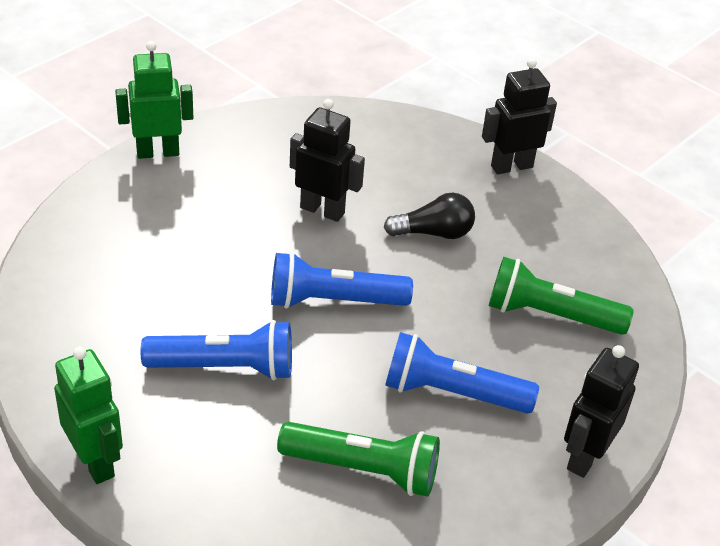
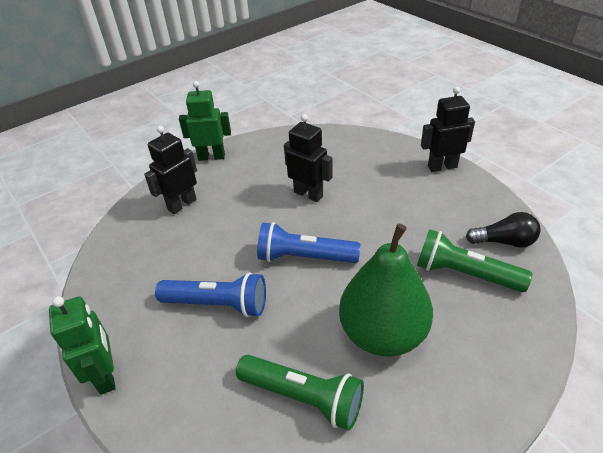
camera: 15 degrees right, 0 degrees up
black light bulb [384,193,475,239] -> black light bulb moved to [466,212,541,248]
blue flashlight [385,332,539,414] -> green pear [339,223,433,356]
black robot [564,345,639,478] -> black robot moved to [144,126,197,214]

